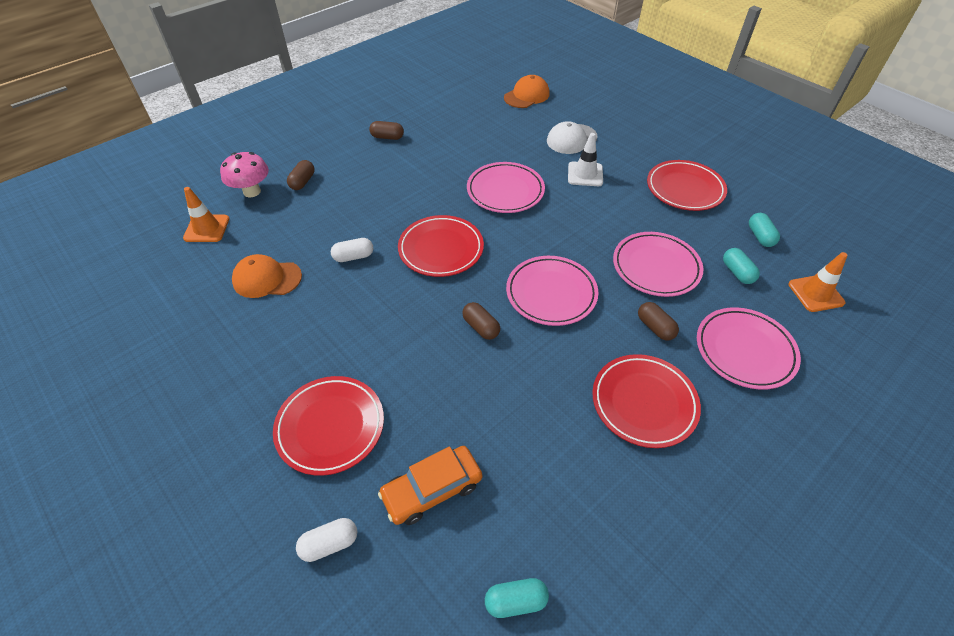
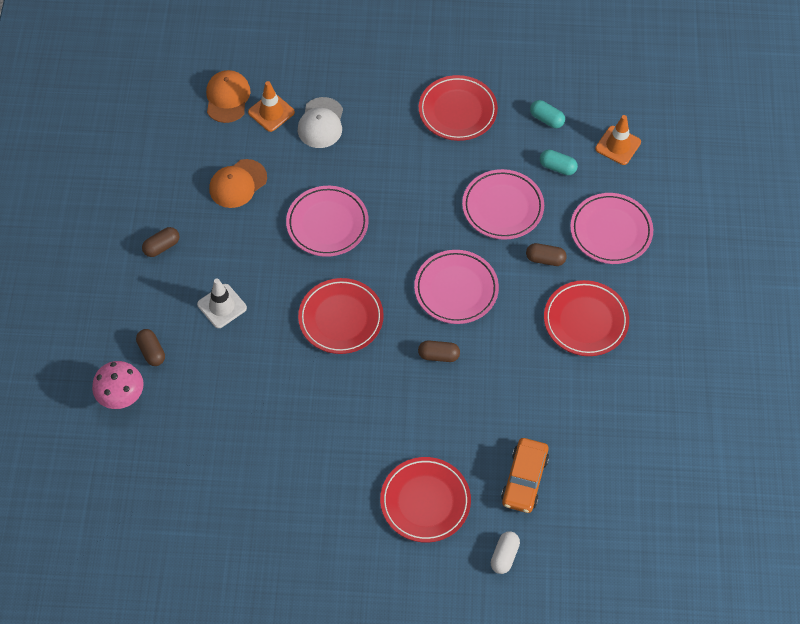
camera: 45 degrees left, 10 degrees up
orange traffic cone [183,187,230,242] -> orange traffic cone moved to [248,81,295,132]
orange cap [232,254,302,298] -> orange cap moved to [209,159,267,208]
white capsule [331,238,373,262] -> none
turquoise capsule [485,578,549,618] -> none
white traffic cone [568,133,603,186] -> white traffic cone moved to [197,278,247,328]

